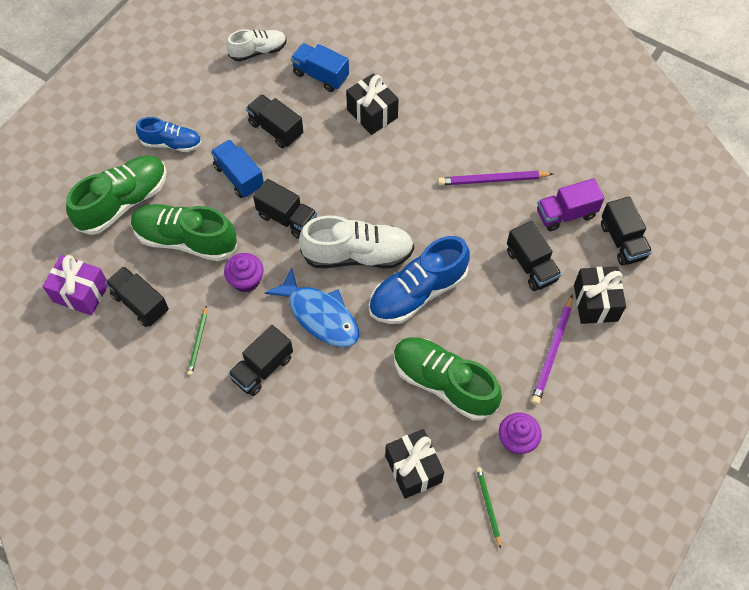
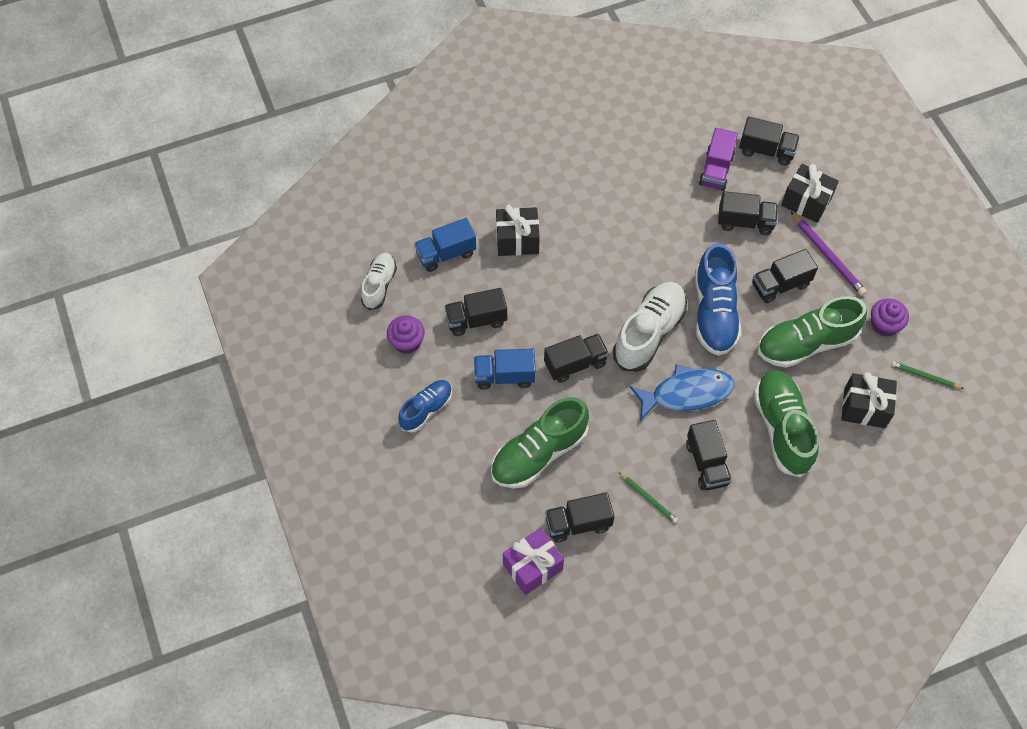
camera: 55 degrees left, 0 degrees up
green shoe [66,156,167,235] -> green shoe moved to [754,370,819,478]
purple cupcake [224,253,263,292] -> purple cupcake moved to [387,315,425,354]
purple pencil [438,171,553,186] -> none
none -> black truck [752,249,818,303]

